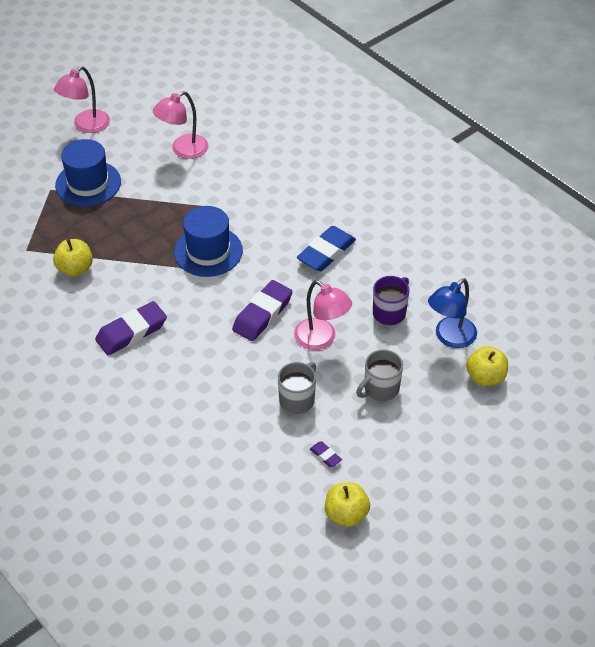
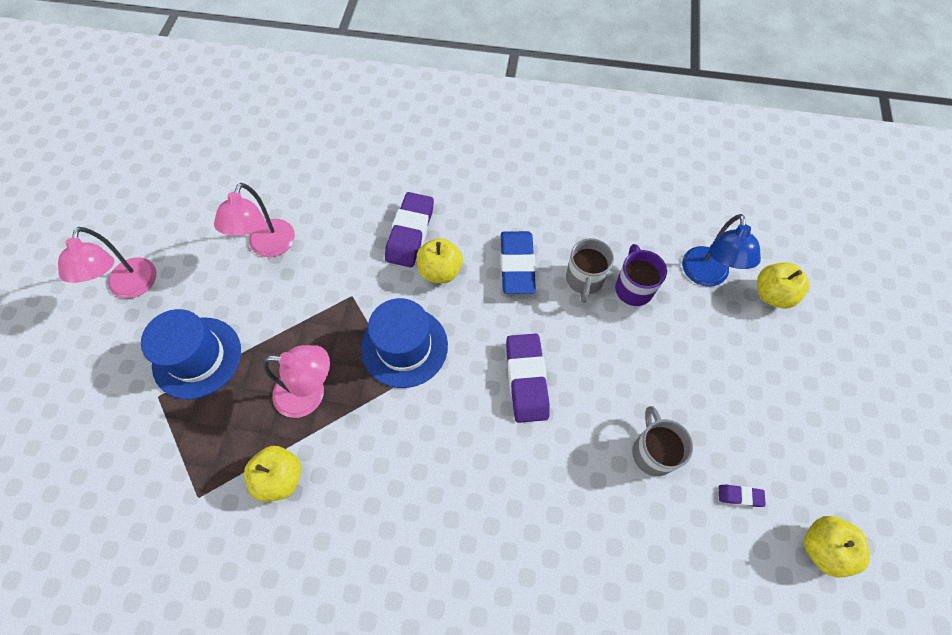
camera: 40 degrees left, 15 degrees up
purple eraser [95,301,167,355] -> purple eraser moved to [385,192,434,268]
pink lamp [294,280,352,350] -> pink lamp moved to [263,345,330,418]
grey mug [356,349,403,401] -> grey mug moved to [566,238,614,303]
none -> yellow apple [417,238,463,283]

